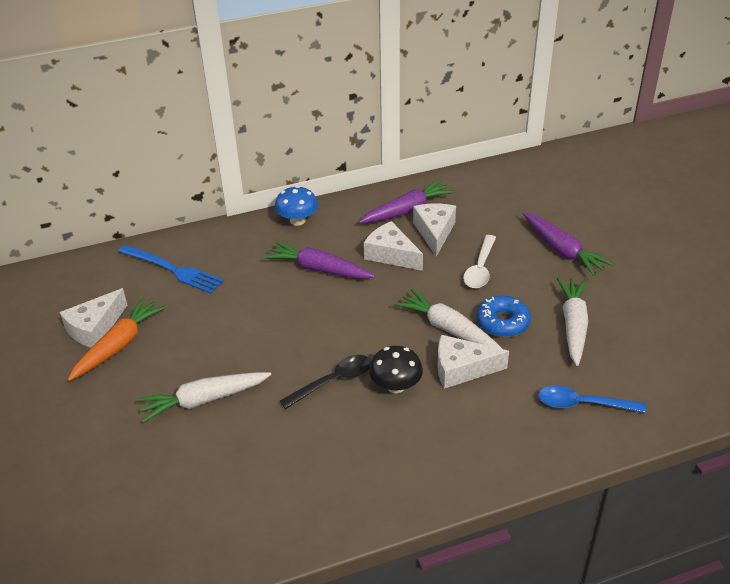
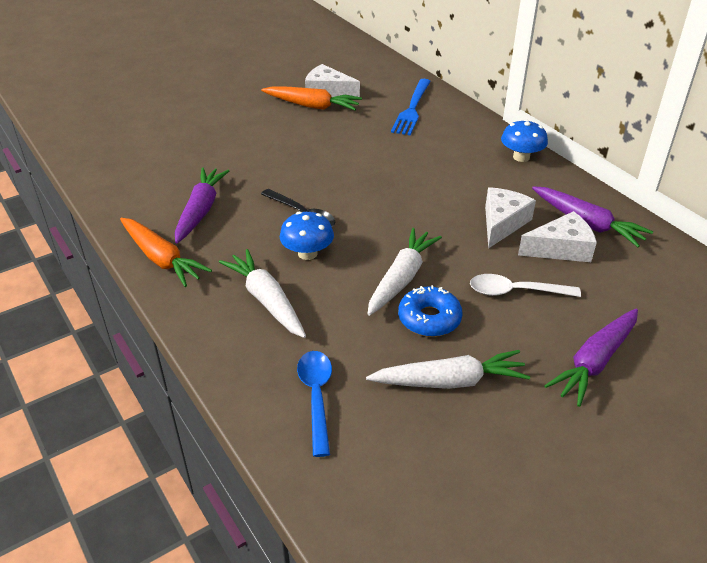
camera: 75 degrees right, 0 degrees up
white carrot [137,372,271,423] -> white carrot moved to [219,249,306,338]
purple carrot [264,241,375,279] -> purple carrot moved to [175,168,229,244]
black mushroom [369,346,423,393] -> blue mushroom [280,211,334,260]
white cheese [437,335,509,389] -> none
none -> orange carrot [120,218,212,287]

